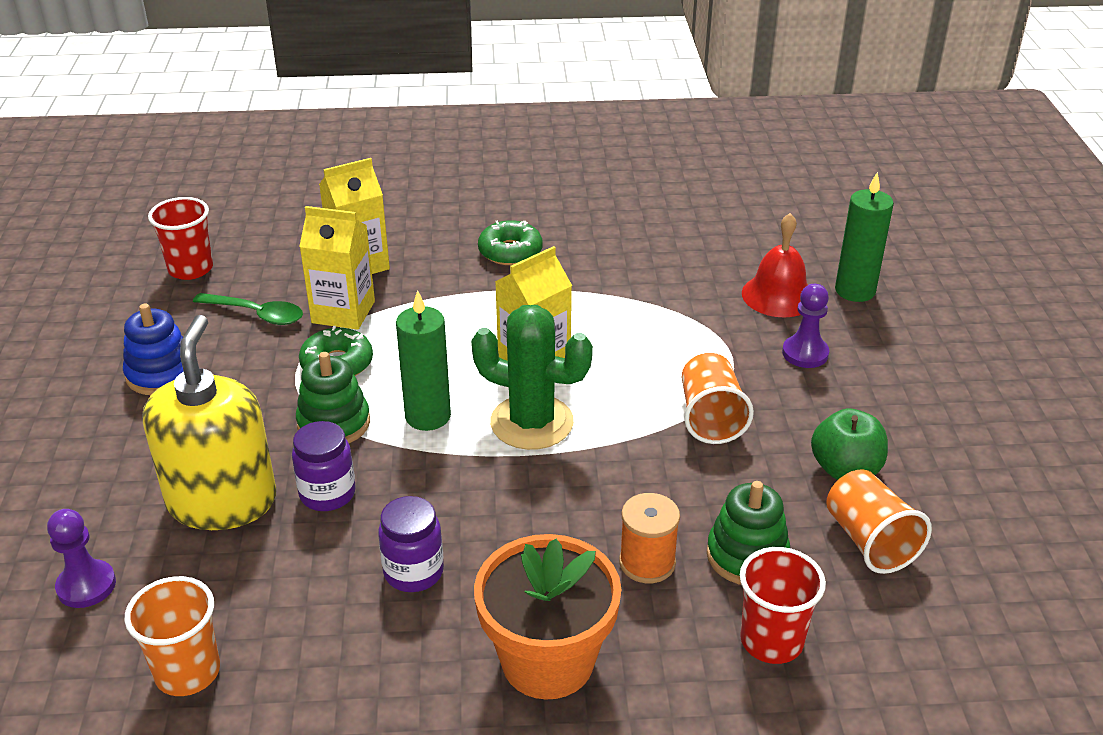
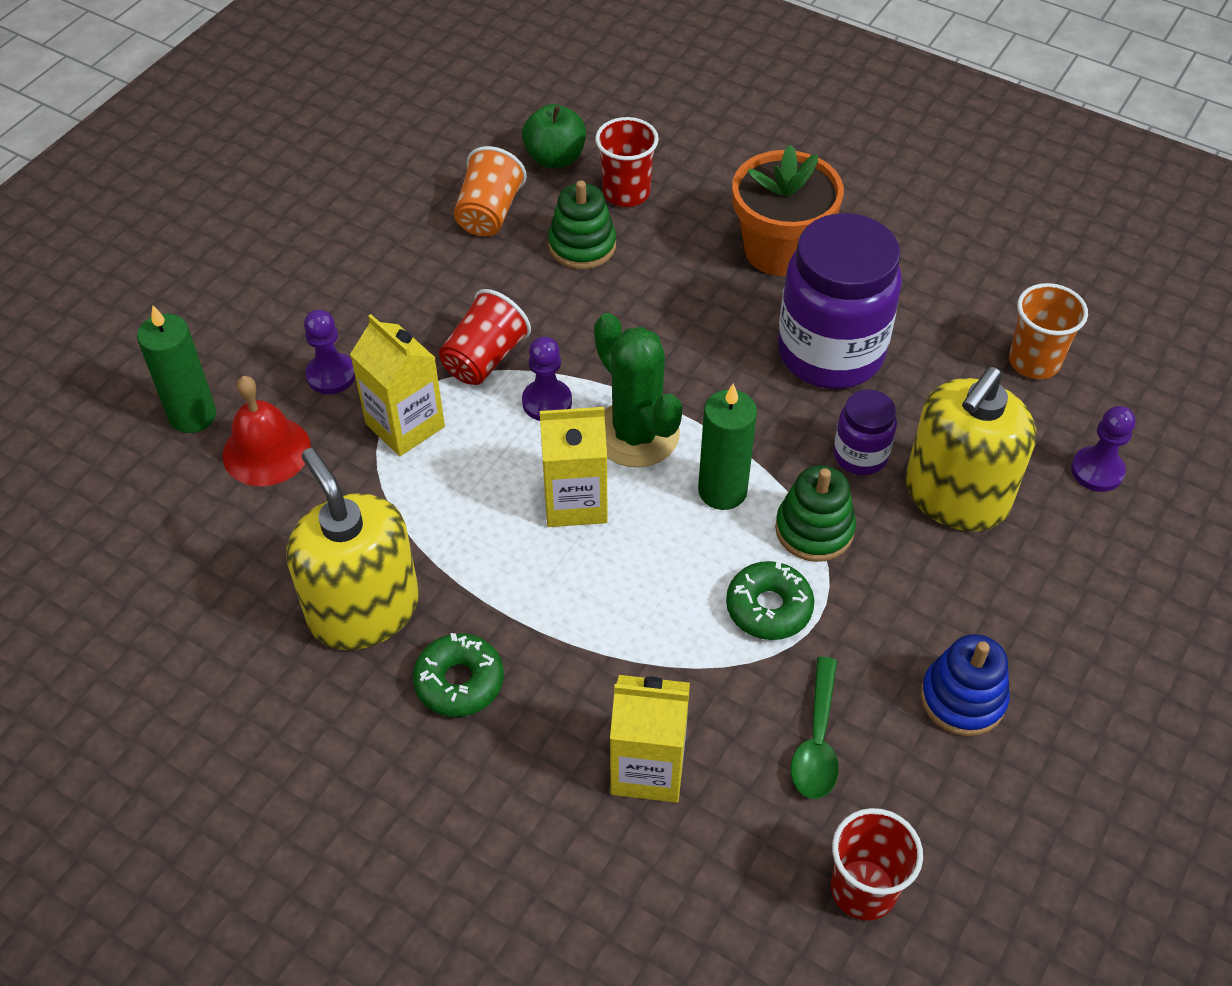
camera: 145 degrees left, 15 degrees up
green spoon [193,293,303,325] -> green spoon turned 135 degrees counterclockwise [791,657,839,799]
yellow carton [299,206,375,330] -> yellow carton moved to [350,314,445,456]
purple jar [378,496,444,592] -> purple jar [778,213,902,389], size x2.06
orange spool [619,493,680,583] -> none
orange cup [682,353,754,444] -> red cup [439,289,531,385]
green apple [811,408,888,480] -> green apple moved to [522,104,586,168]
none -> yellow soap dispenser [286,448,419,650]
none -> purple pawn [522,336,572,421]

